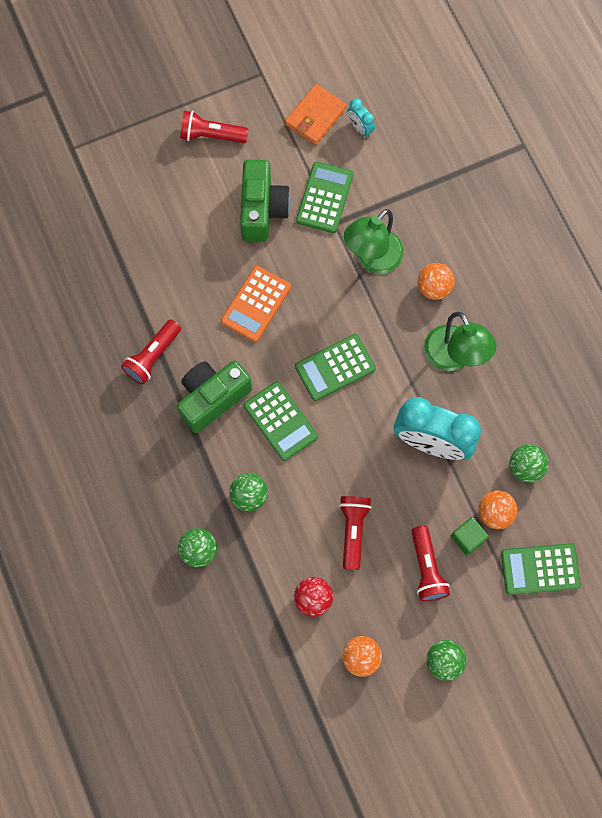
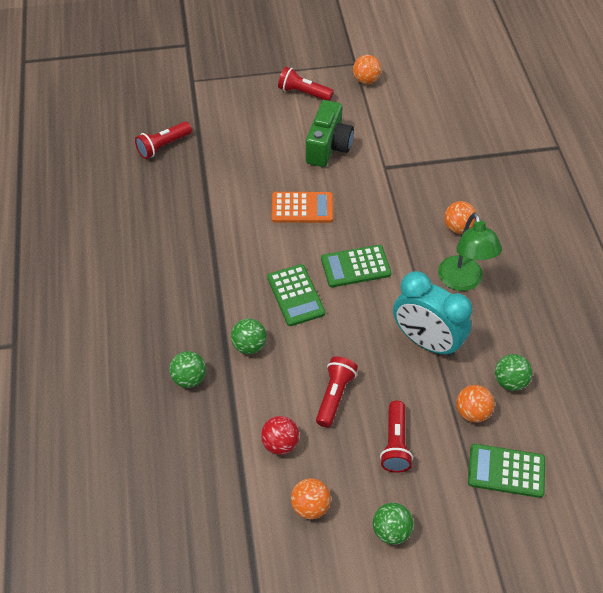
camera: 15 degrees right, 20 degrees down
red flashlight [121,319,181,385] -> red flashlight moved to [135,121,192,159]
green camera [177,360,252,433] -> none
orange calculator [221,266,291,342] -> orange calculator turned 135 degrees counterclockwise [271,192,333,223]
orange wallet [285,84,347,145] -> none
green calculator [296,162,353,233] -> none
green lamp [344,209,404,274] -> none
turquoise clock [348,98,375,138] -> none
green cube [451,517,489,555] -> none
none -> orange ball [353,55,382,84]

